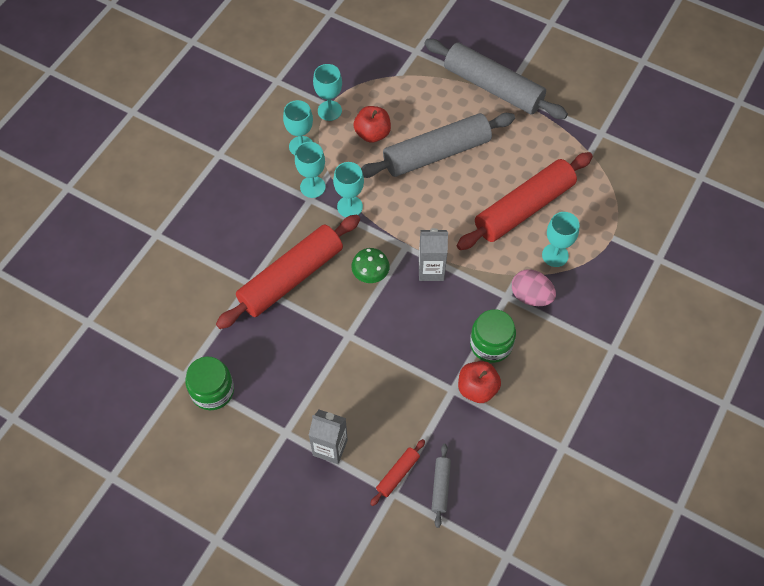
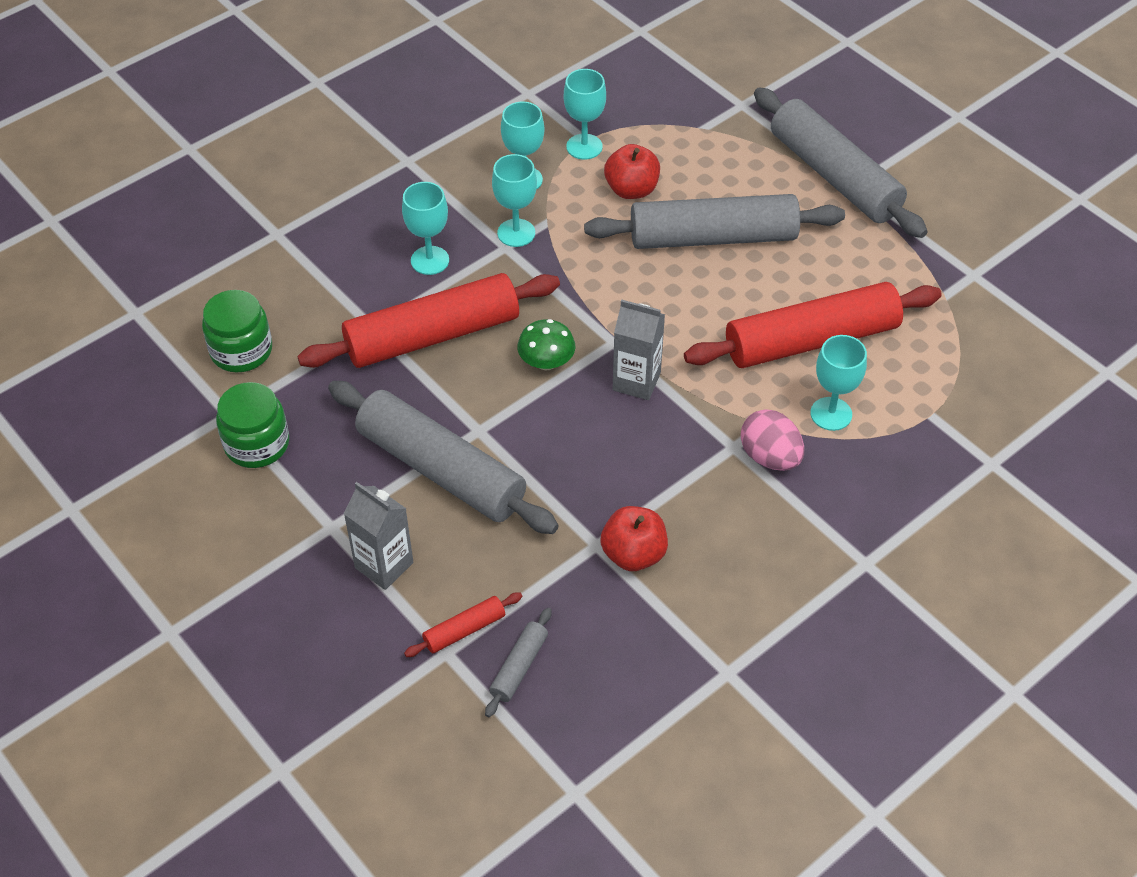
camera: 20 degrees right, 10 degrees down
turquoise goblet [333,162,364,217] -> turquoise goblet moved to [402,182,449,275]
green jar [470,309,516,363] -> green jar moved to [202,290,272,372]
none -> grey rolling pin [328,381,559,534]

